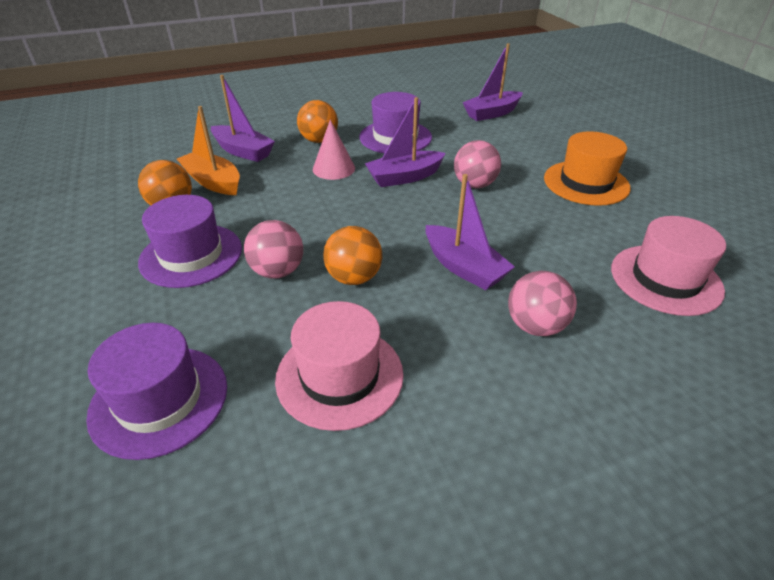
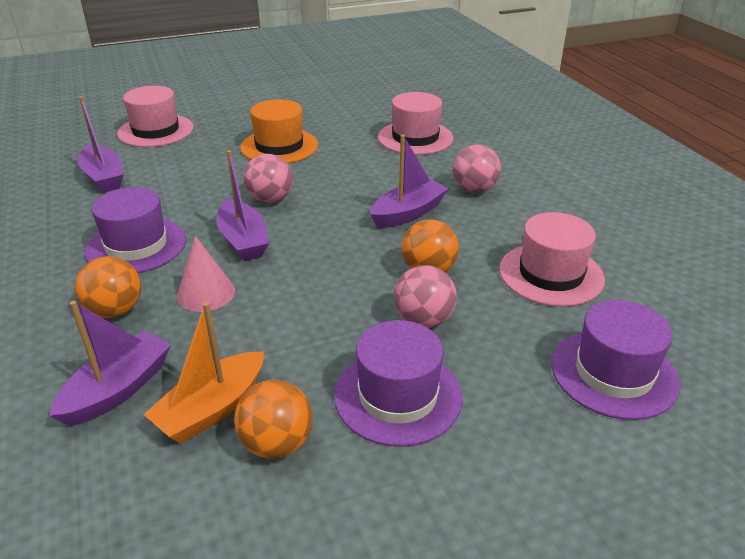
camera: 90 degrees left, 5 degrees down
none -> pink hat [117,86,194,147]

